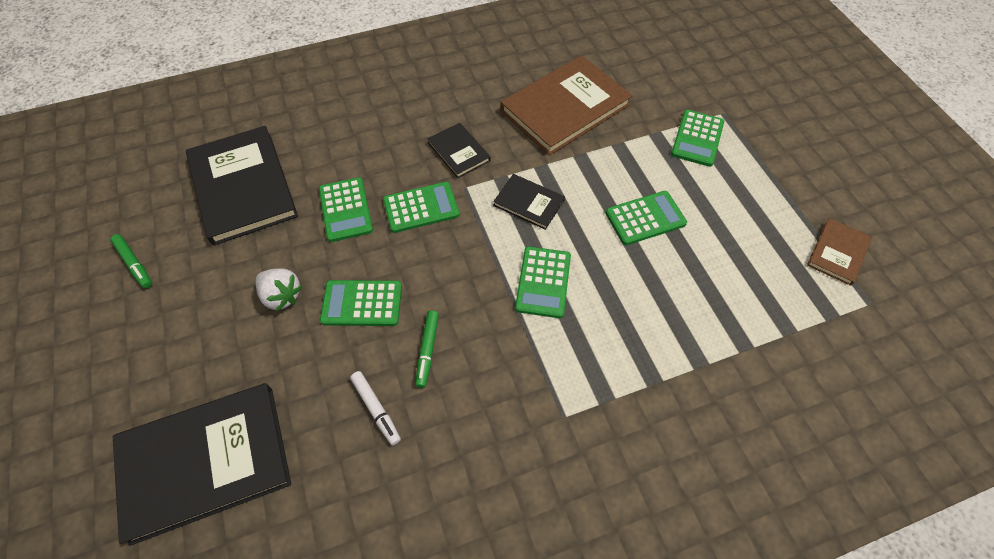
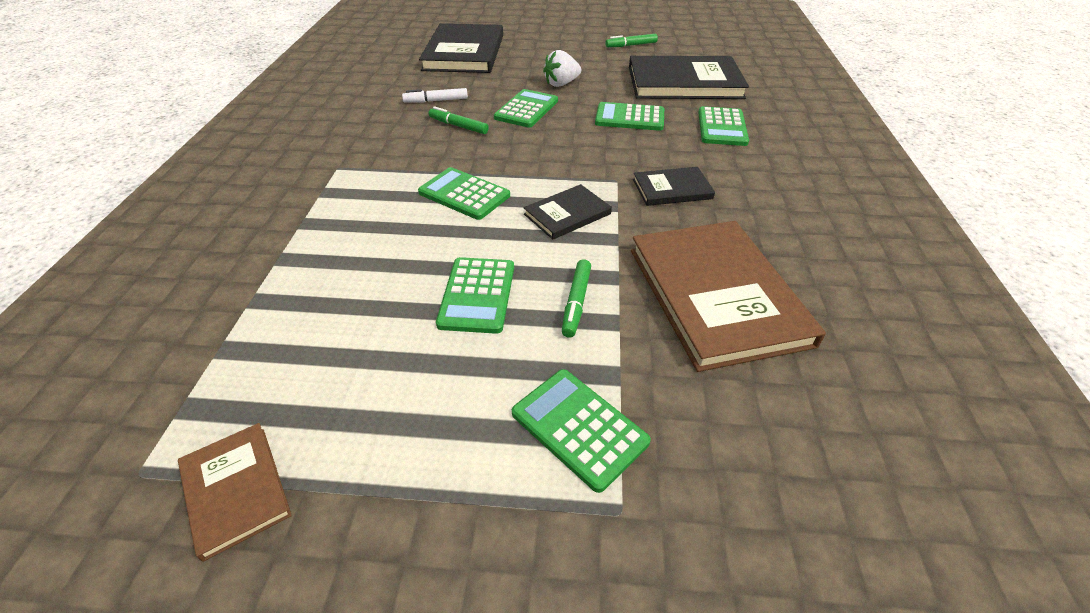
camera: 115 degrees right, 15 degrees down
green calculator [383,182,459,233] -> green calculator moved to [698,106,749,146]
none -> green marker [562,259,591,338]

